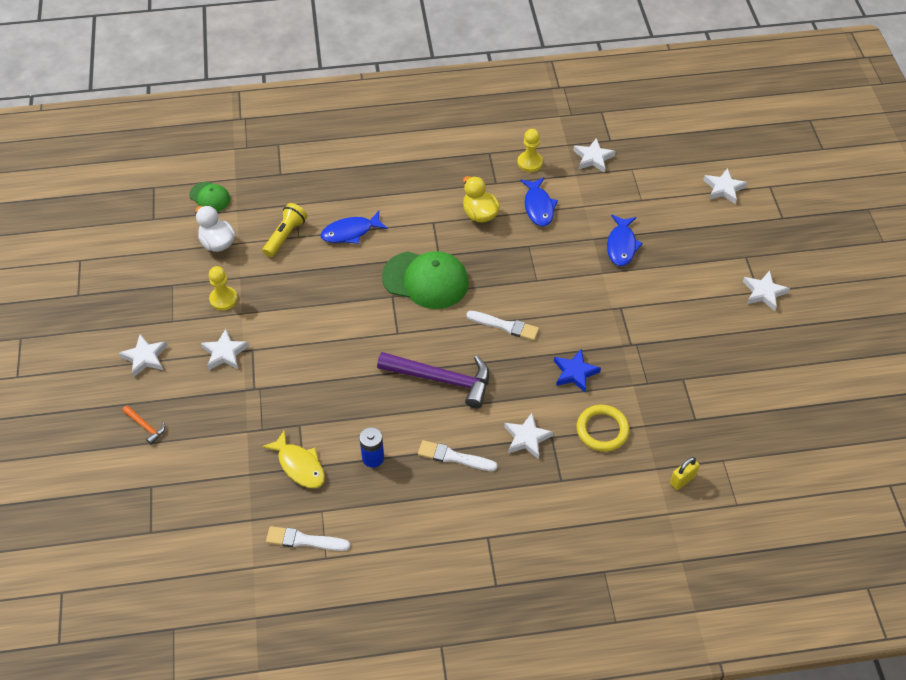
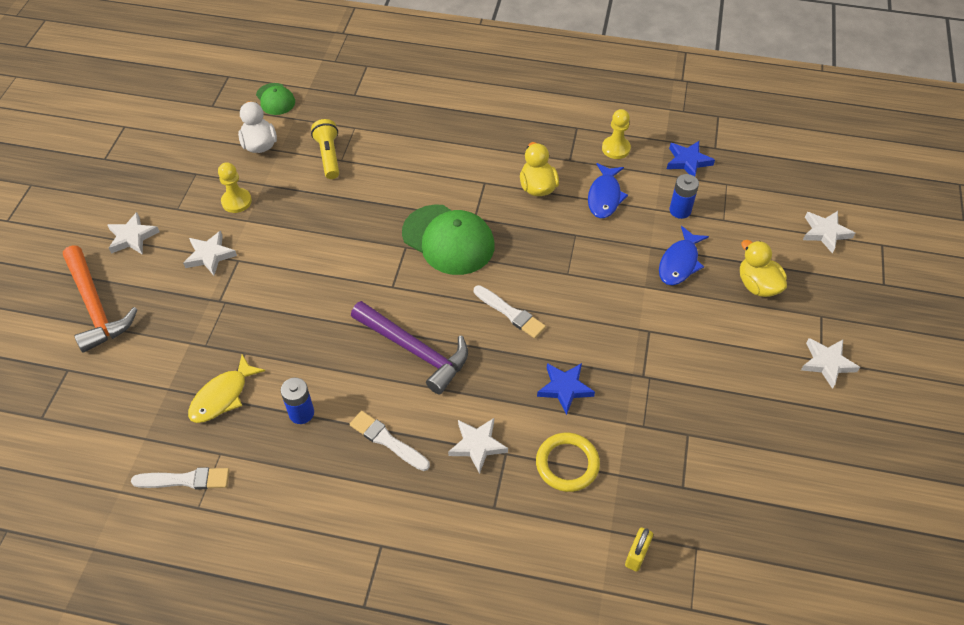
camera: 20 degrees right, 0 degrees up
orange hammer [123,406,165,445] -> orange hammer [63,245,138,353], size x2.26
yellow flashlight [262,203,307,257] -> yellow flashlight turned 60 degrees counterclockwise [311,119,339,179]
yellow fish [262,429,325,488] -> yellow fish turned 60 degrees clockwise [188,354,265,423]
white brush [266,526,350,551] -> white brush turned 150 degrees clockwise [131,467,230,490]
blue fish [321,211,388,244] -> none
white star [573,138,616,173] -> blue star [667,141,715,176]
yellow padlock [670,457,700,490] -> yellow padlock turned 45 degrees counterclockwise [625,527,653,572]
none -> blue battery [669,174,699,219]
none -> yellow duck [740,240,787,297]

